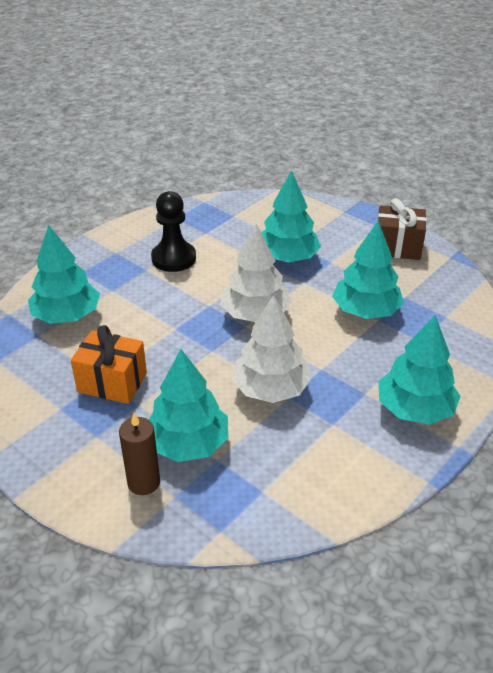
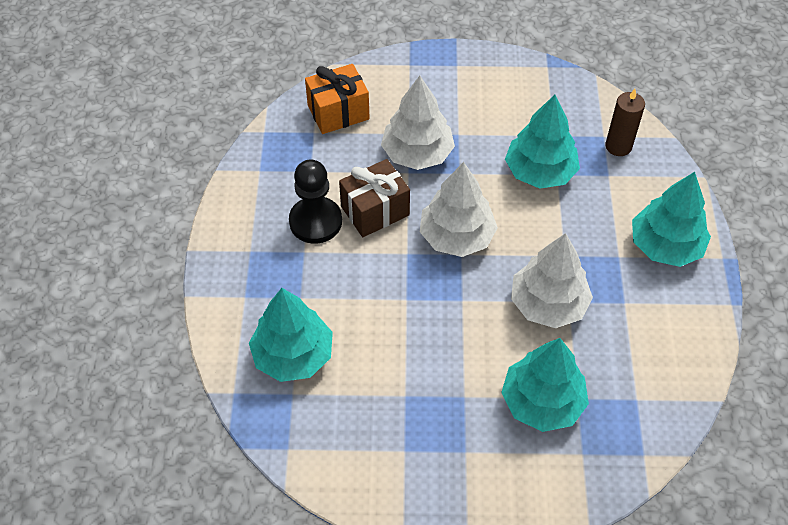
camera: 40 degrees left, 15 degrees up
orange gift [71,325,147,404] -> orange gift moved to [305,64,370,134]
brown candle [119,413,160,495] -> brown candle moved to [606,89,645,156]
turquoise tree [261,170,321,262] -> white tree [381,76,455,170]
brown gift [378,198,427,260] -> brown gift moved to [339,159,410,237]

